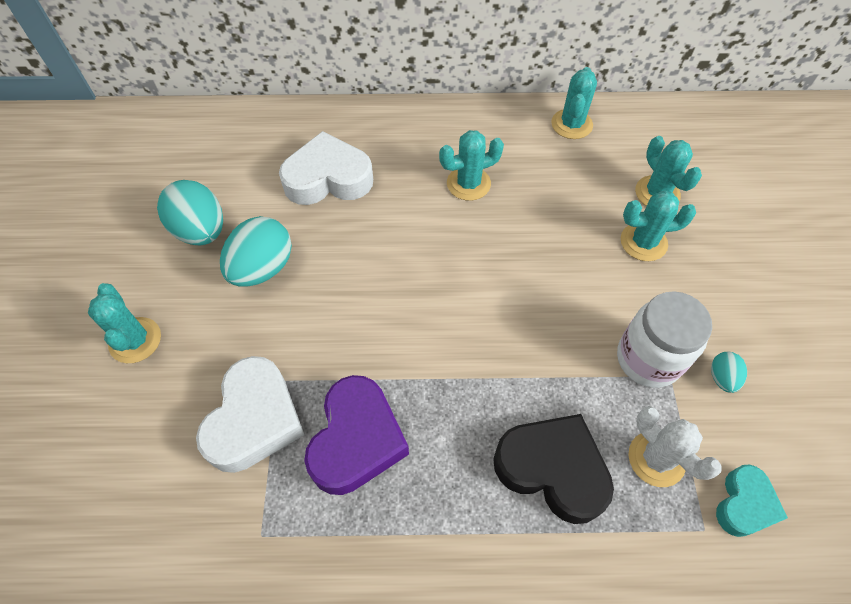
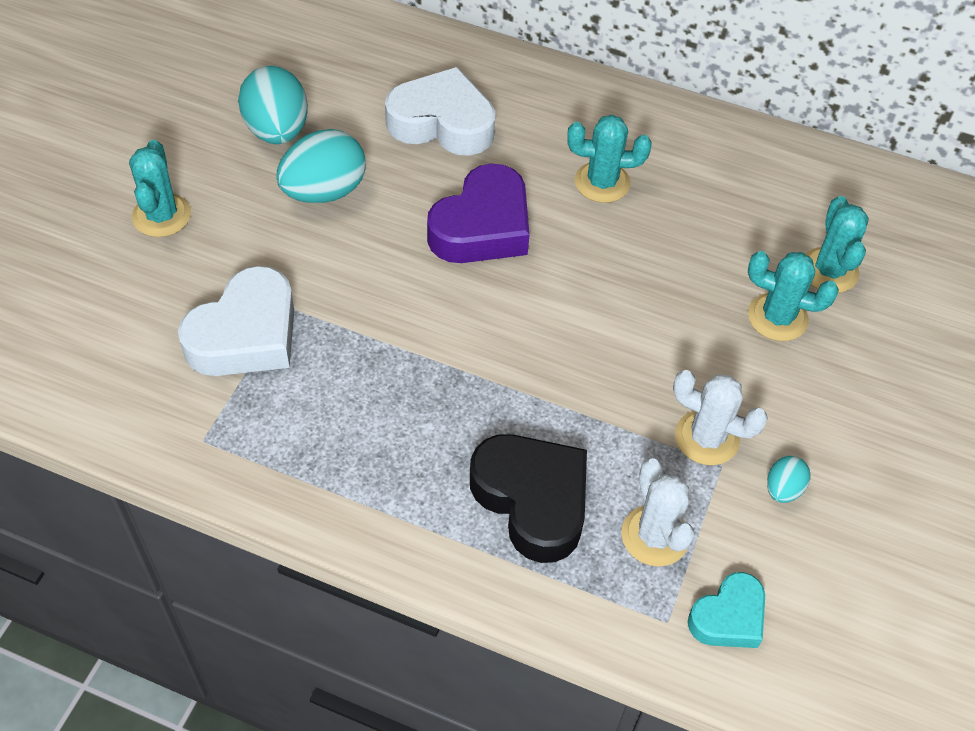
camera: 20 degrees right, 5 degrees down
purple heart [304,375,409,495] -> purple heart moved to [427,164,530,263]
turquoise cactus [551,67,597,139] -> none
white jar [617,291,712,388] -> white cactus [673,370,768,465]

